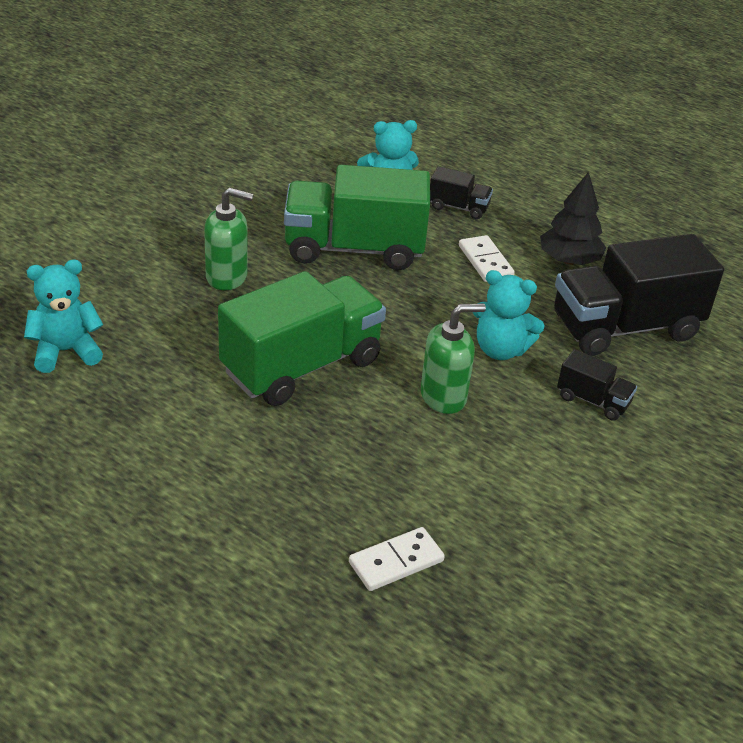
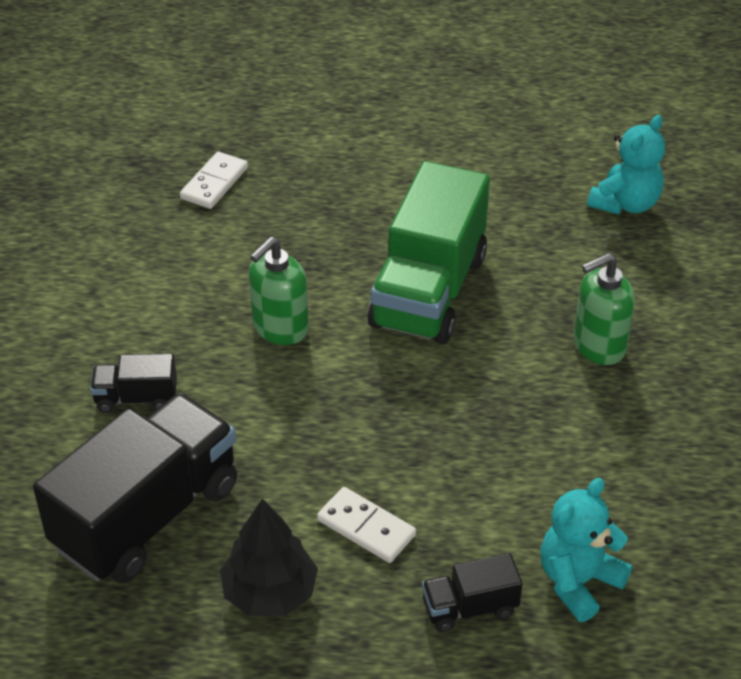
camera: 150 degrees right, 5 degrees up
green truck [284,165,430,270] -> none
turquoise teddy bear [473,270,545,360] -> none

